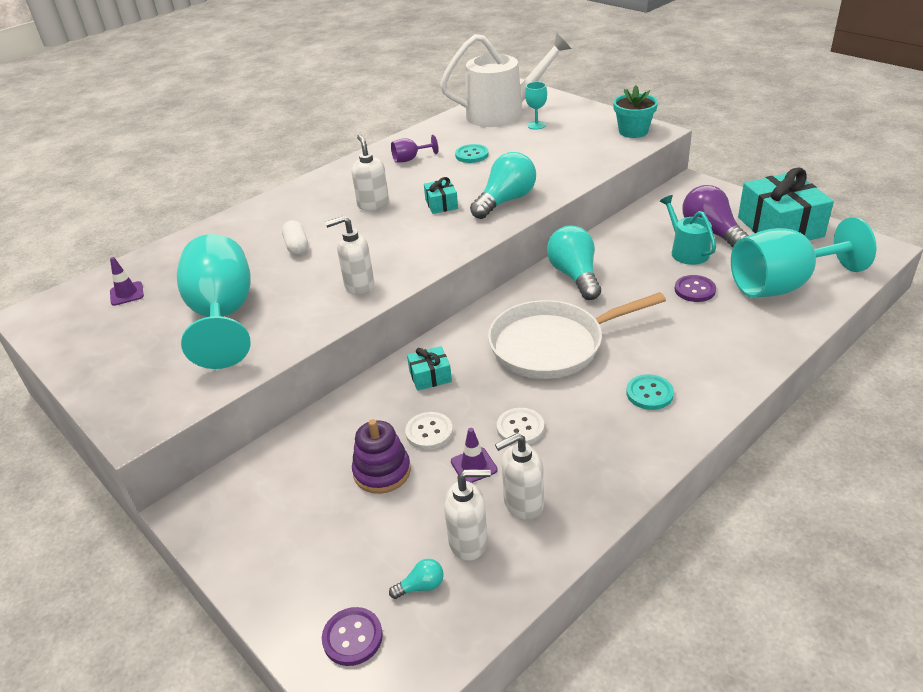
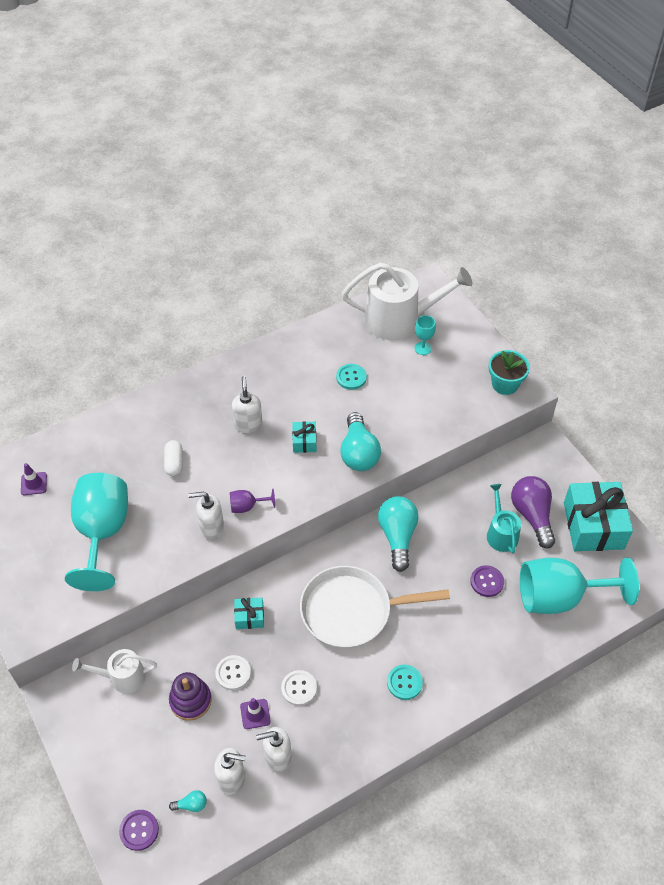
camera: 10 degrees right, 15 degrees up
purple goblet [391,135,438,163] -> purple goblet moved to [230,489,275,513]
turquoise light bulb [470,152,536,219] -> turquoise light bulb turned 120 degrees clockwise [340,412,381,471]
none -> white watering can [72,649,157,693]

